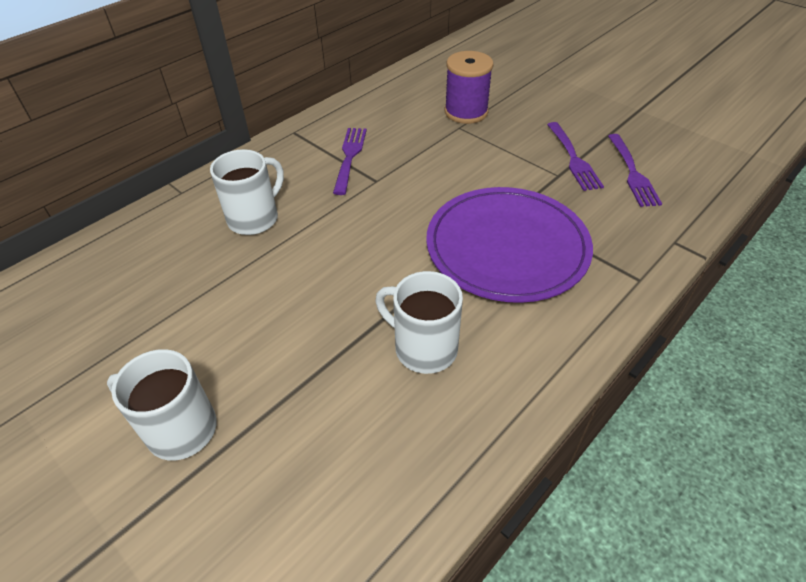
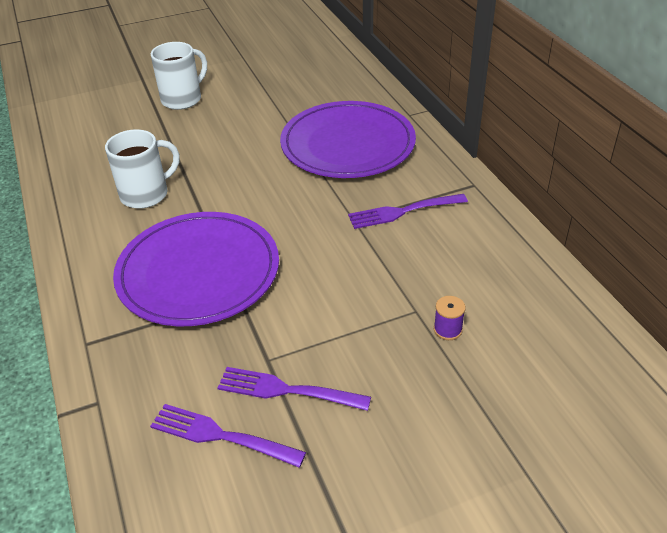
camera: 115 degrees right, 5 degrees down
white mug [210,149,284,235] -> purple plate [280,101,416,178]
purple fork [333,128,367,195] -> purple fork turned 135 degrees clockwise [348,194,468,229]
purple spool [445,51,493,124] -> purple spool [434,296,466,340], size x0.46

